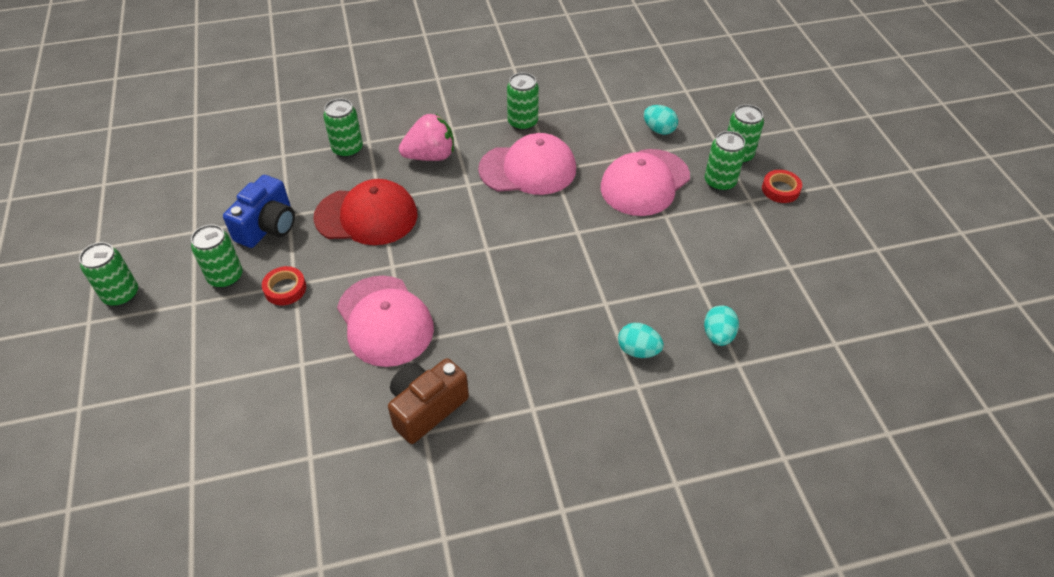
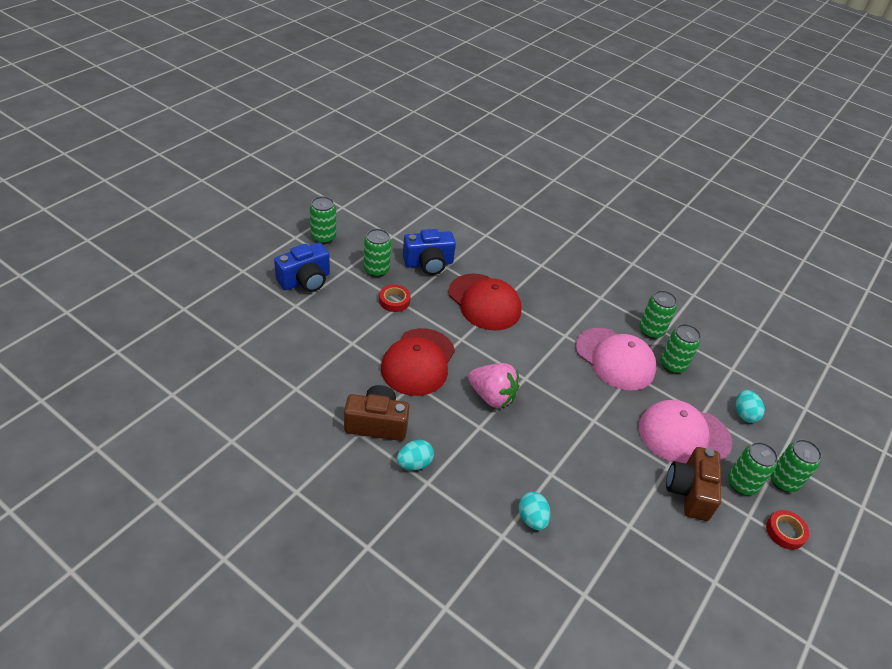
camera: 45 degrees right, 5 degrees down
green can [323,99,363,158] -> green can moved to [660,324,701,374]
pink cap [337,276,434,367] -> red cap [381,328,455,396]
pink strawberry [399,114,454,161] -> pink strawberry moved to [468,363,520,408]
turquoise egg [704,305,739,346] -> turquoise egg moved to [397,440,434,470]
none -> blue camera [274,243,330,292]
none -> brown camera [666,447,721,521]

